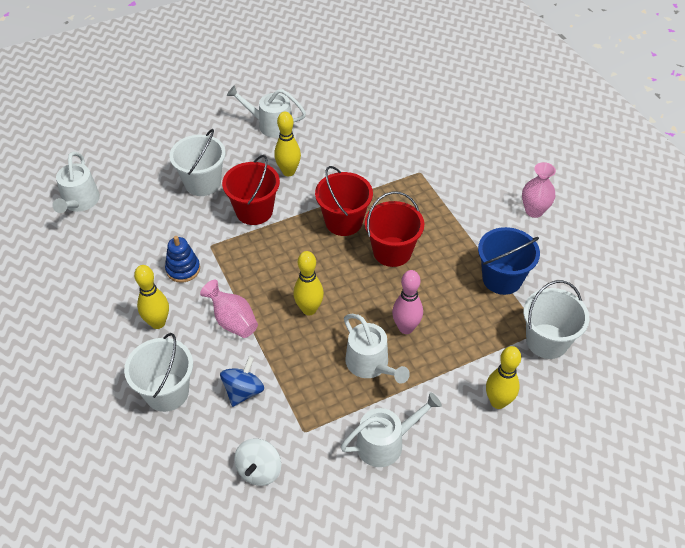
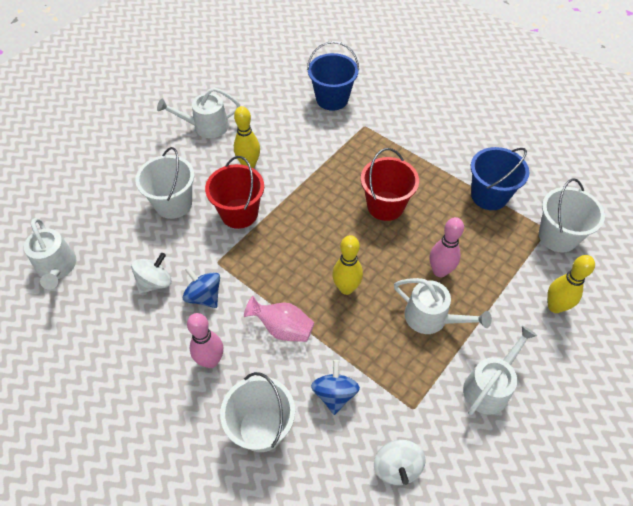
camera: 25 degrees left, 5 degrees up
yellow bowling pin [134,265,169,329] -> pink bowling pin [187,313,223,368]
blue stacking toy [165,236,200,283] -> blue spinning top [183,267,220,308]
red bucket [315,166,373,236] -> none
pink vase [522,162,556,218] -> none
none -> white spinning top [131,253,171,294]
none -> blue bucket [307,41,359,111]

